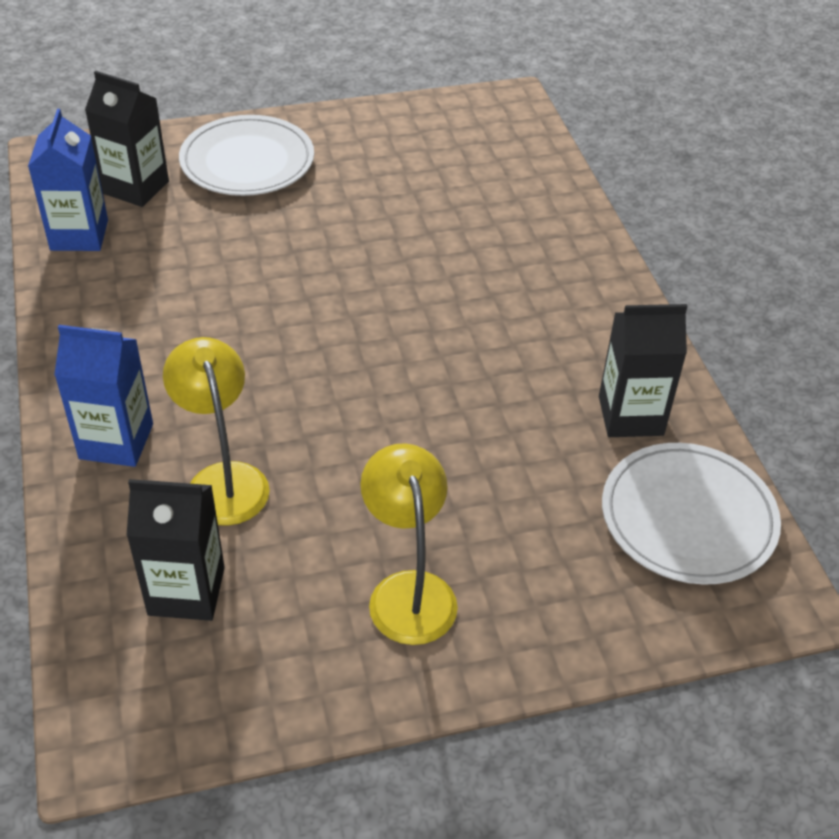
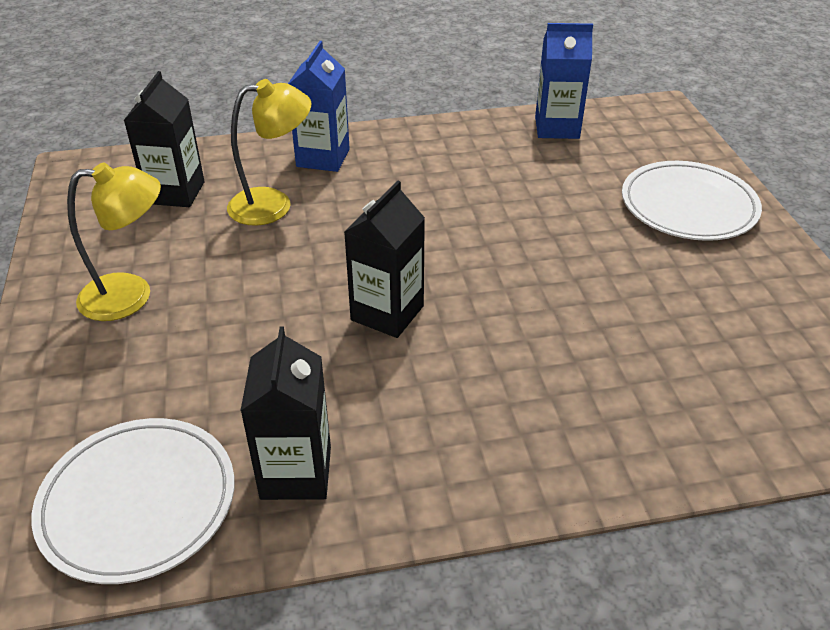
camera: 95 degrees right, 5 degrees down
black carton [85,71,169,207] -> black carton moved to [344,181,425,338]

